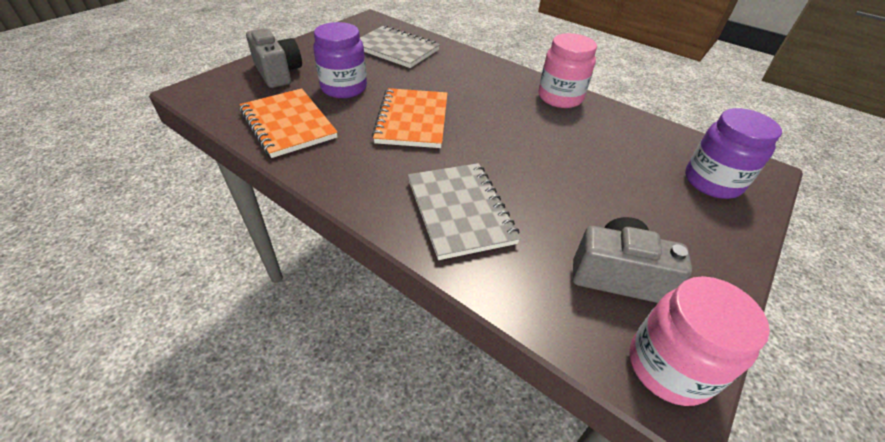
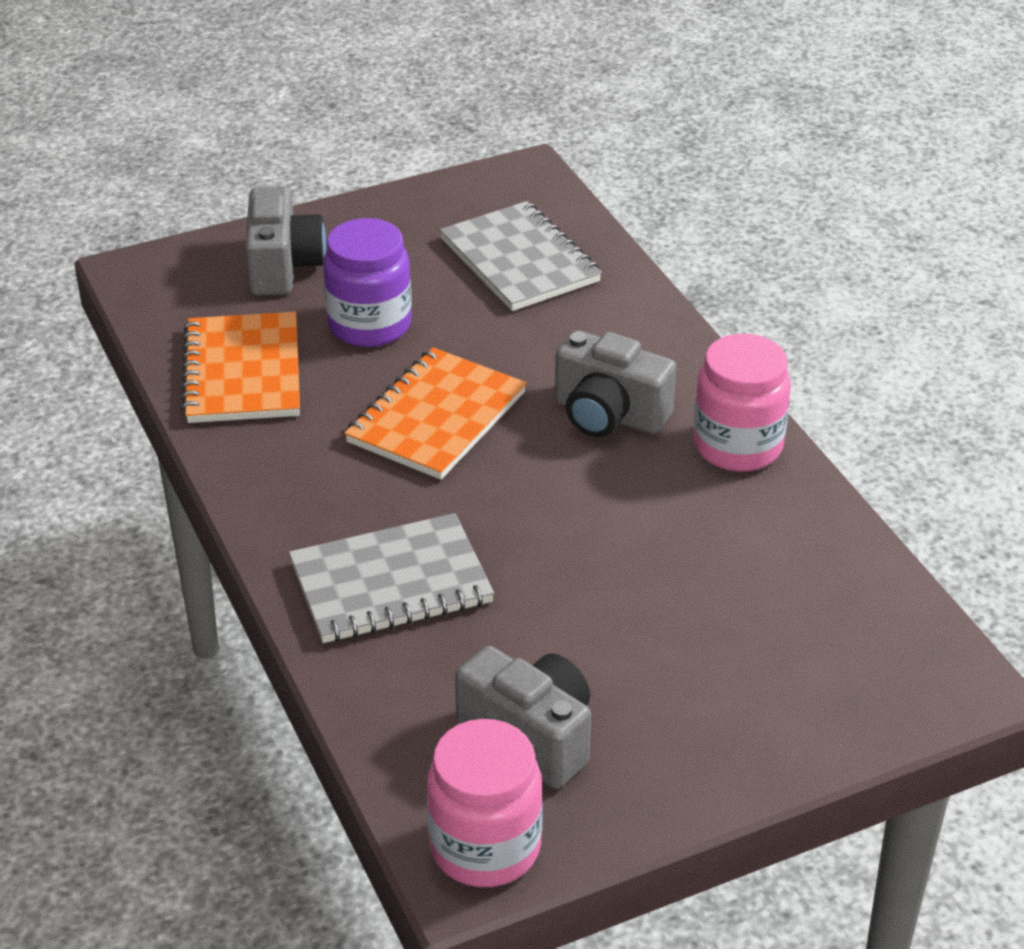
camera: 30 degrees right, 5 degrees down
grey notebook [408,163,521,260] -> grey notebook turned 60 degrees clockwise [289,513,494,643]
purple jar [685,108,782,199] -> none
none -> grey camera [555,330,676,437]

